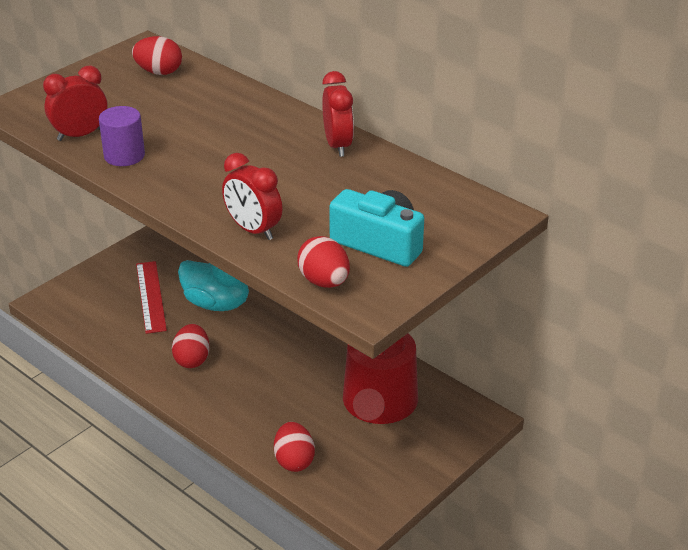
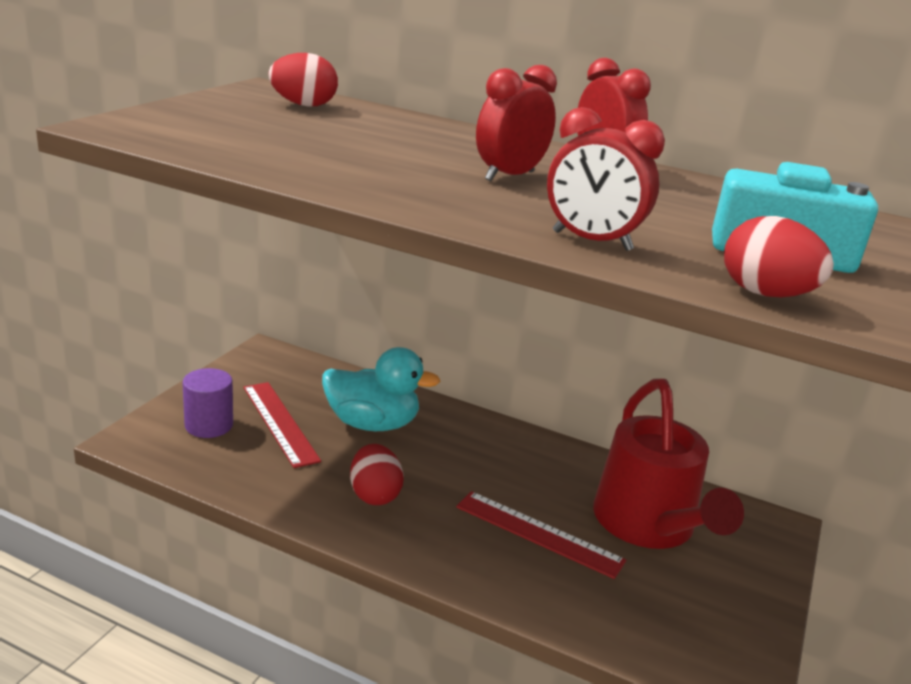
camera: 20 degrees left, 10 degrees down
red clock [43,66,107,141] -> red clock moved to [476,65,557,181]
purple cylinder [99,106,145,166] -> purple cylinder moved to [182,368,233,438]
red egg [274,422,315,472] -> none
none -> red ruler [456,491,626,579]

